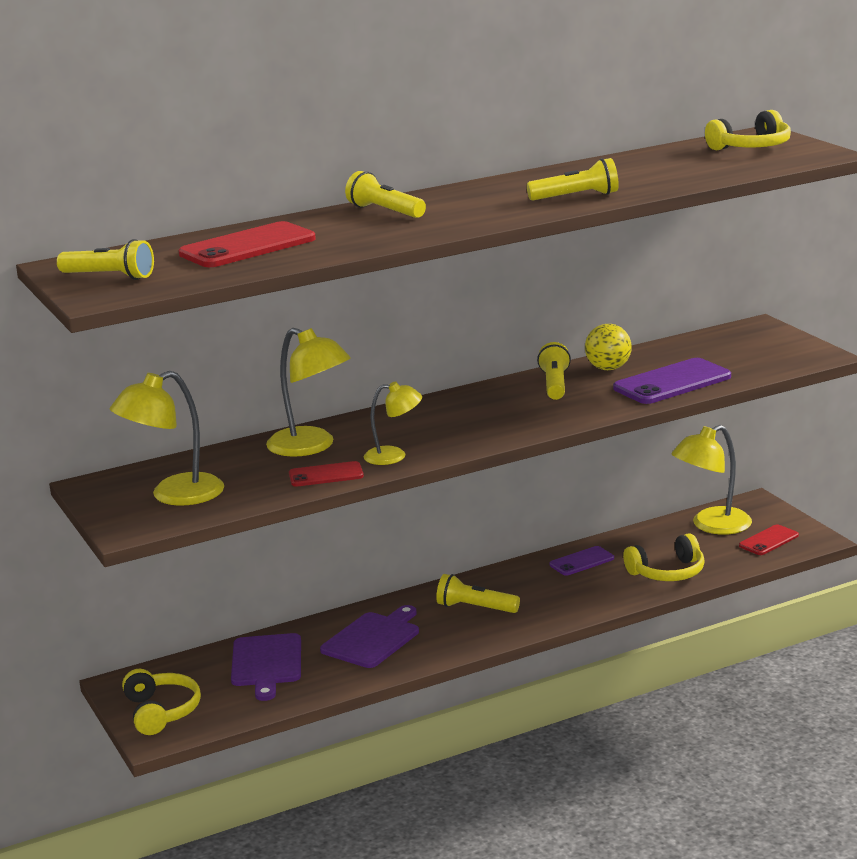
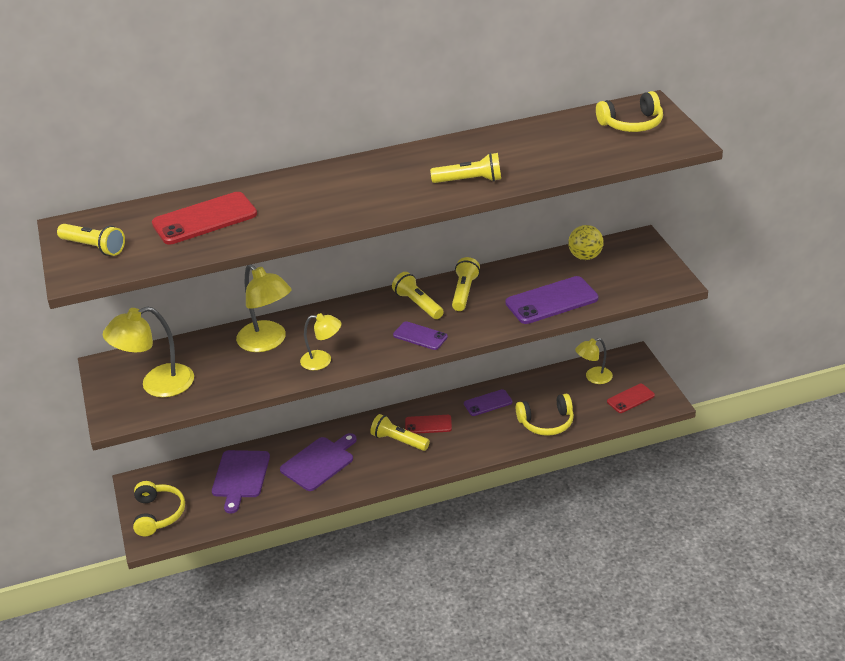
camera: 10 degrees right, 15 degrees up
red phone [289,461,364,487] -> red phone moved to [405,415,452,434]
yellow flashlight [345,171,426,218] -> yellow flashlight moved to [392,272,444,319]
yellow ball [585,324,632,370] -> yellow ball moved to [568,225,604,260]
yellow lamp [672,425,752,535] -> yellow lamp [575,338,613,384], size x0.61
none -> purple phone [393,321,448,350]

